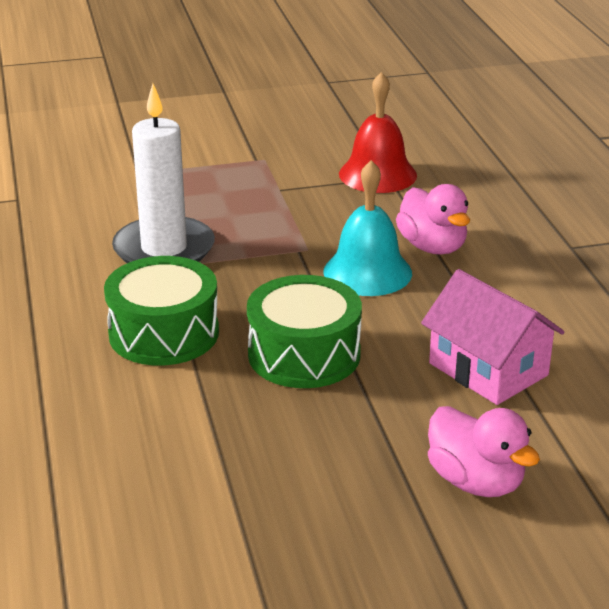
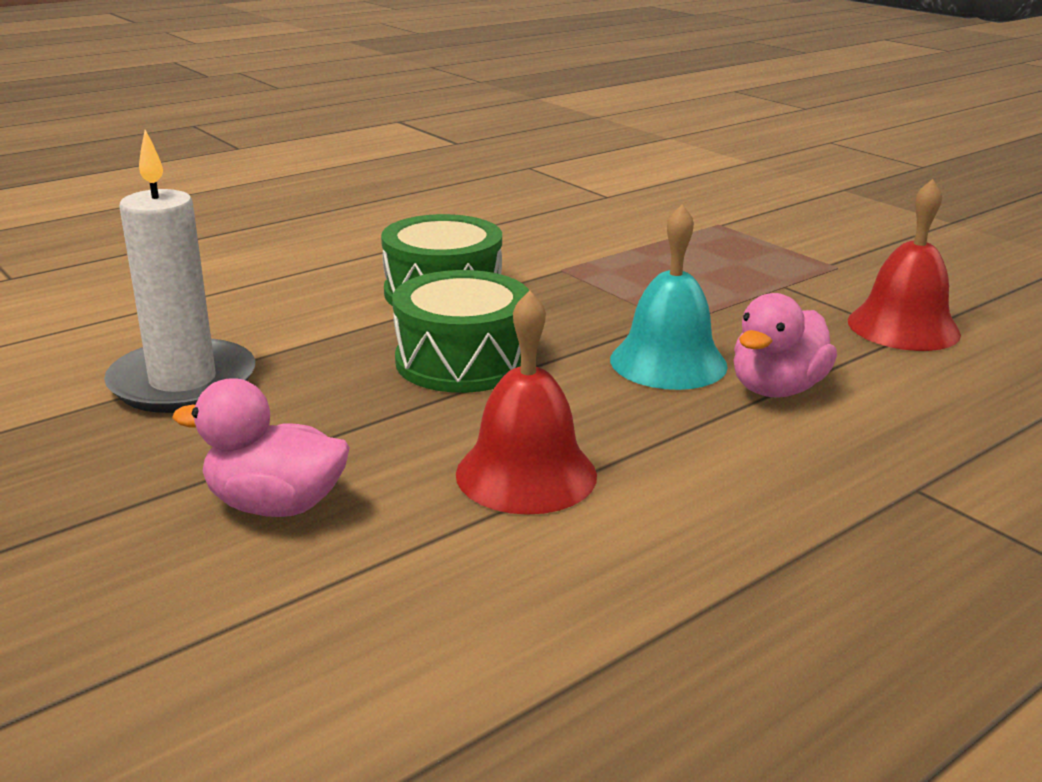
camera: 65 degrees right, 5 degrees down
white candle [112,84,215,263] -> white candle moved to [104,130,255,413]
pink house [421,269,564,405] -> red bell [456,290,597,515]
pink duck [428,406,540,497] -> pink duck turned 75 degrees clockwise [172,378,350,517]

